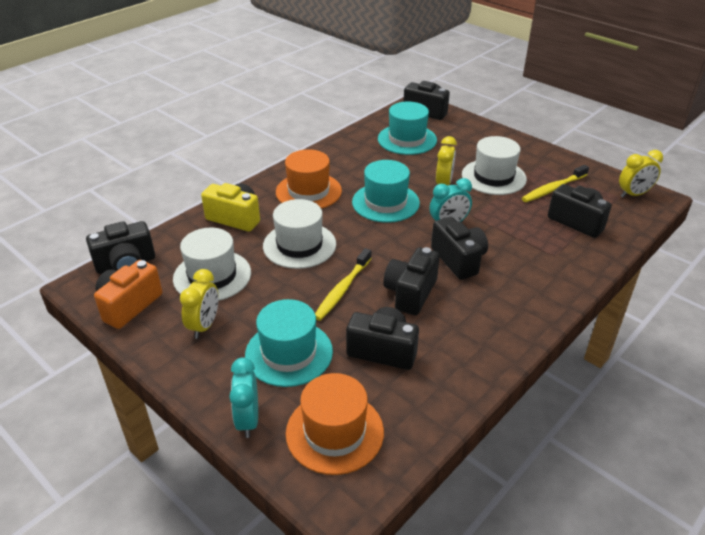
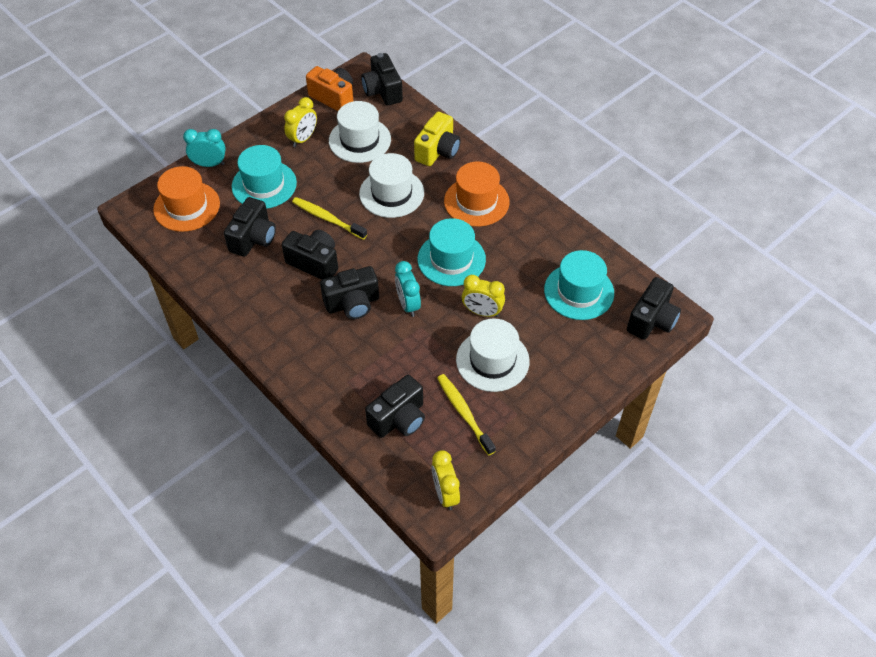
camera: 95 degrees right, 15 degrees up
yellow clock [180,269,218,339] -> yellow clock turned 75 degrees counterclockwise [284,97,317,147]

